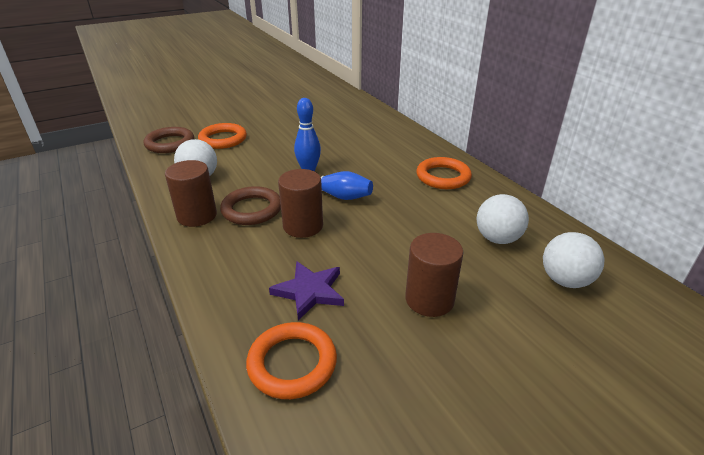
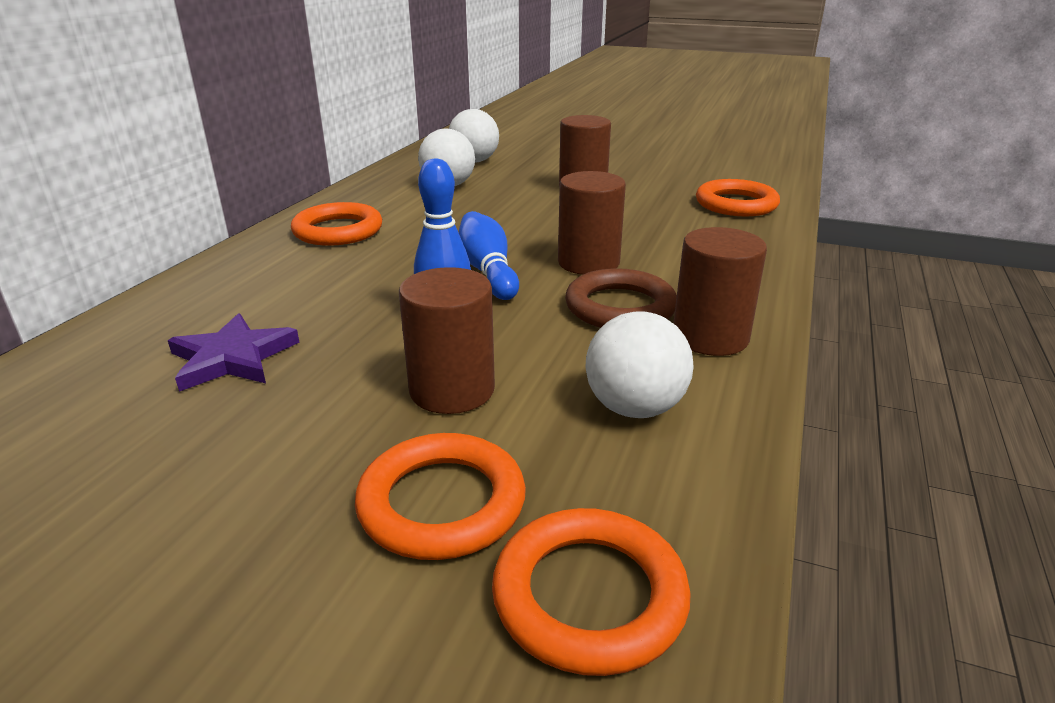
camera: 130 degrees left, 5 degrees down
brown ring [144,127,194,153] -> orange ring [492,508,691,676]
purple star [269,261,344,321] -> purple star moved to [168,313,300,392]
none -> brown cylinder [399,267,495,414]

